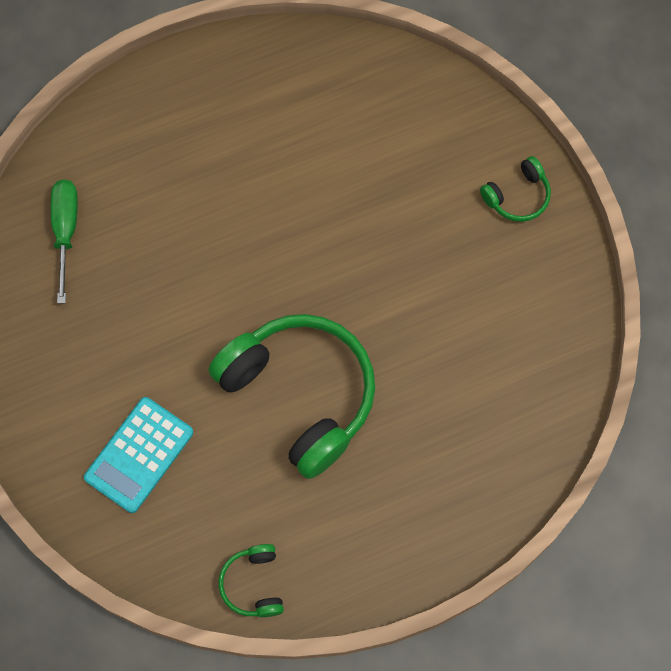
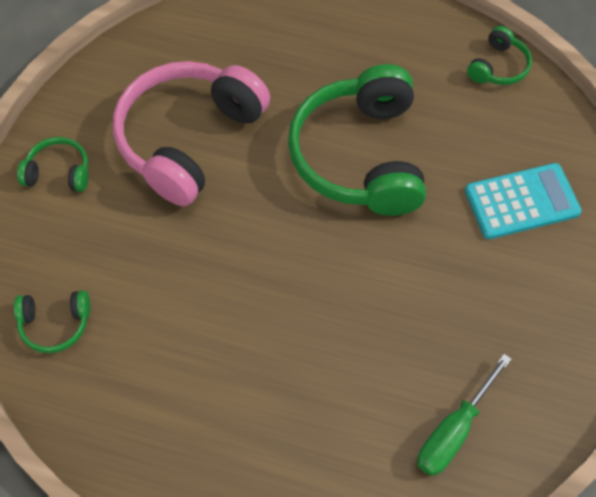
camera: 140 degrees left, 10 degrees down
none -> green headphones [14,290,90,353]
none -> pink headphones [113,61,270,206]

